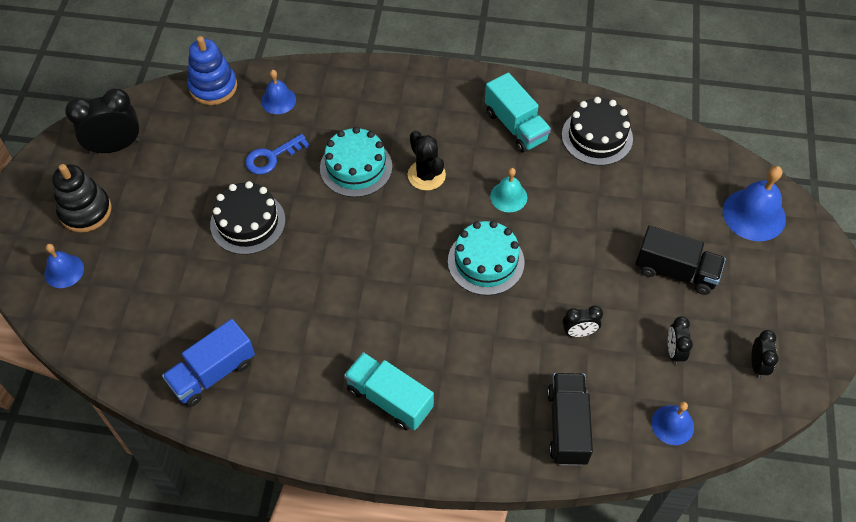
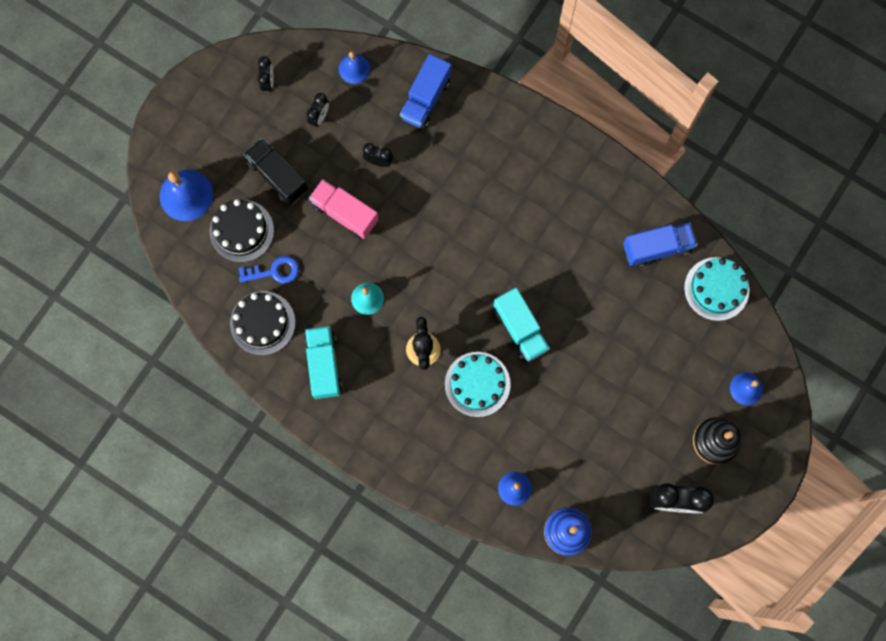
camera: 155 degrees left, 20 degrees up
black cake [210,181,286,255] -> black cake moved to [210,199,274,262]
blue key [245,134,310,174] -> blue key moved to [239,256,299,284]
turquoise truck [344,352,434,430] -> turquoise truck moved to [494,288,550,362]
turquoise cake [448,221,524,296] -> turquoise cake moved to [684,257,749,321]
black truck [547,373,593,466] -> blue truck [400,54,451,129]
black clock [751,330,779,379] -> black clock turned 150 degrees clockwise [258,56,274,93]
none -> pink truck [309,179,379,239]

